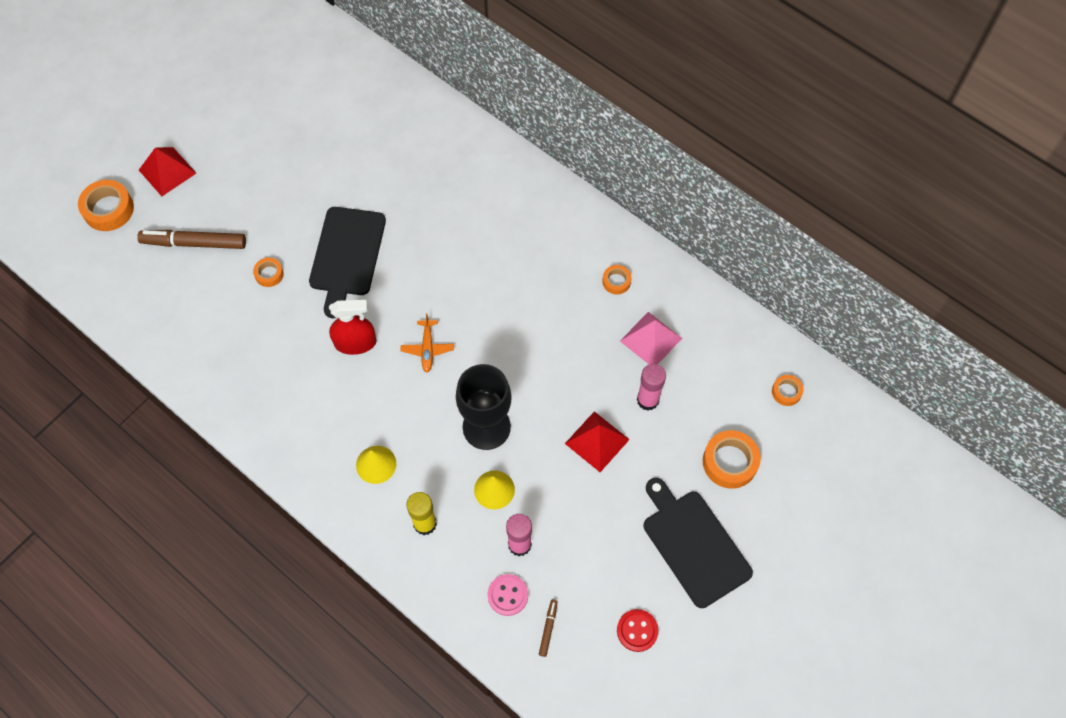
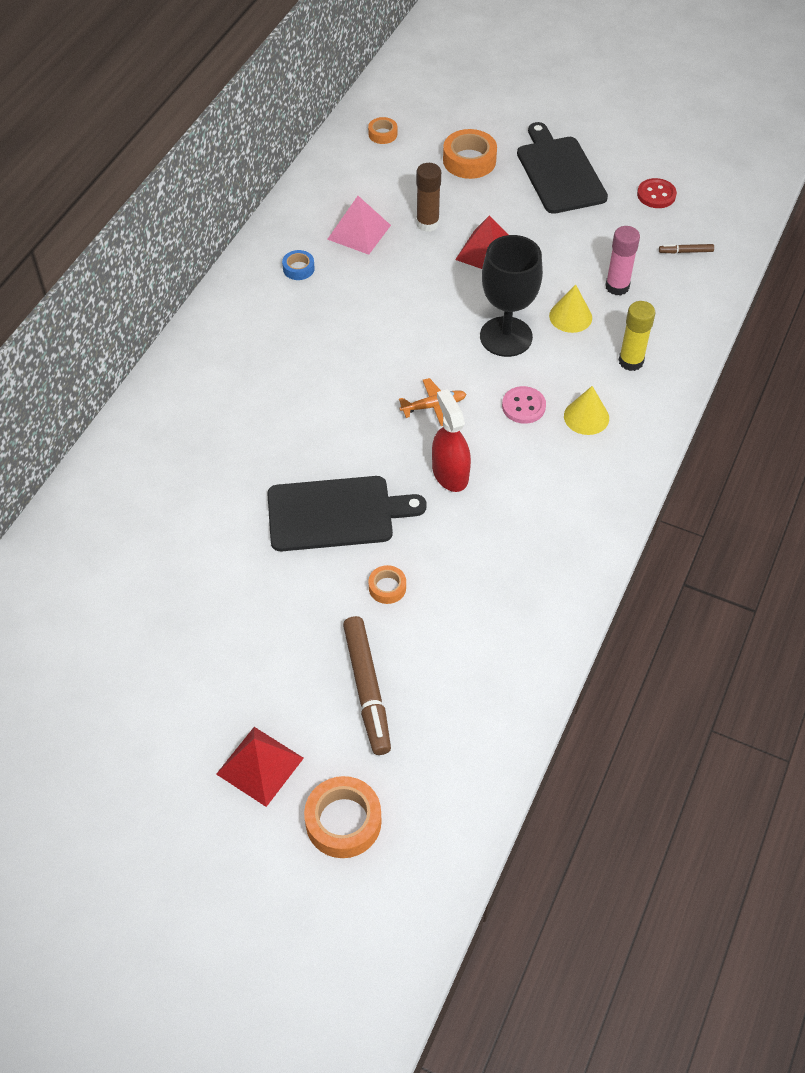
camera: 105 degrees left, 10 degrees down
pink button [487,574,528,616] -> pink button moved to [502,386,546,424]
orange tape [602,265,631,295] -> blue tape [282,250,315,280]
pink glue stick [637,364,666,411] -> brown glue stick [416,163,441,232]
black cutting board [644,478,753,608] -> black cutting board turned 120 degrees clockwise [517,122,608,214]

